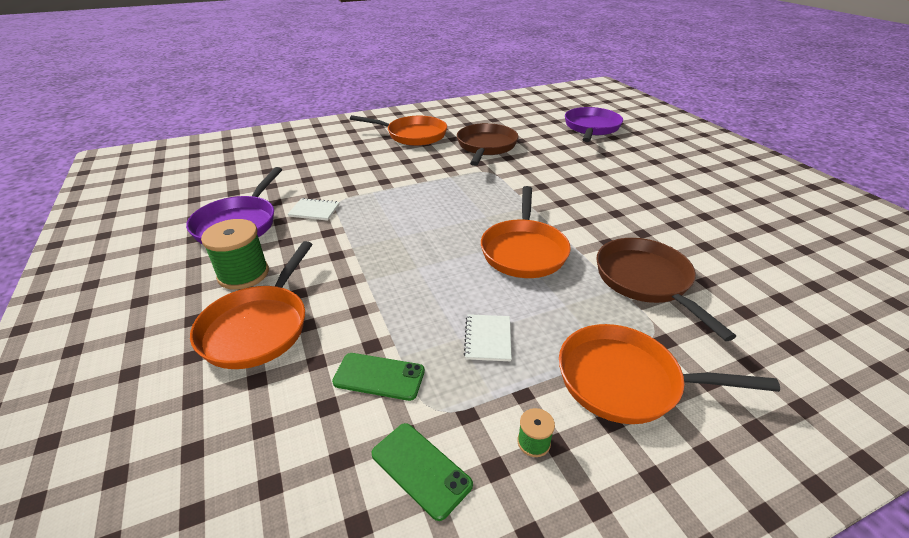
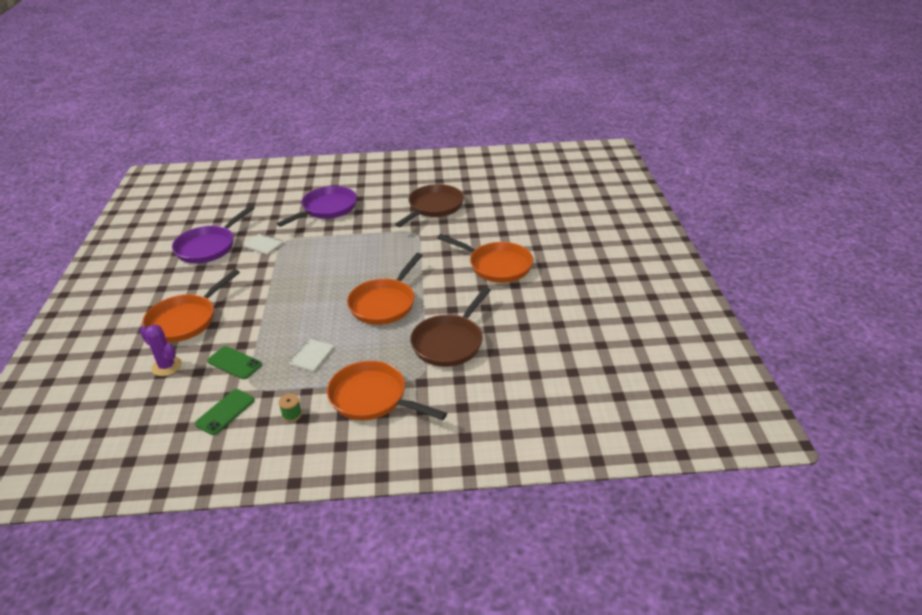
camera: 20 degrees right, 0 degrees up
green spool [201,219,269,290] -> none
orange pan [350,115,447,146] -> orange pan moved to [437,234,533,283]
green phone [371,423,473,521] -> green phone turned 60 degrees clockwise [195,389,255,435]
purple pan [565,107,623,142] -> purple pan moved to [277,186,357,227]
brown pan [596,238,736,341] -> brown pan turned 150 degrees counterclockwise [410,287,491,367]
none -> purple cactus [140,325,182,376]

